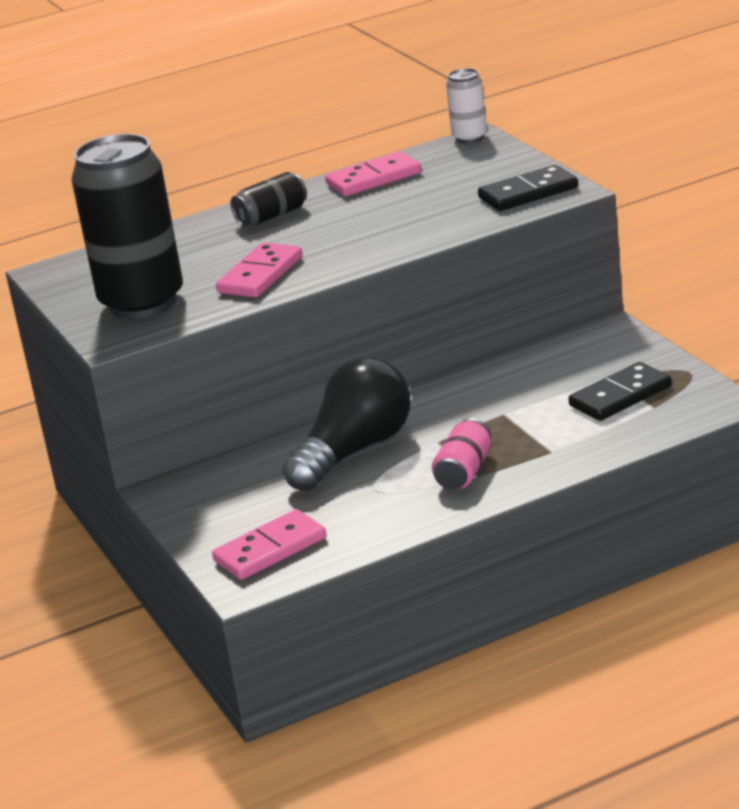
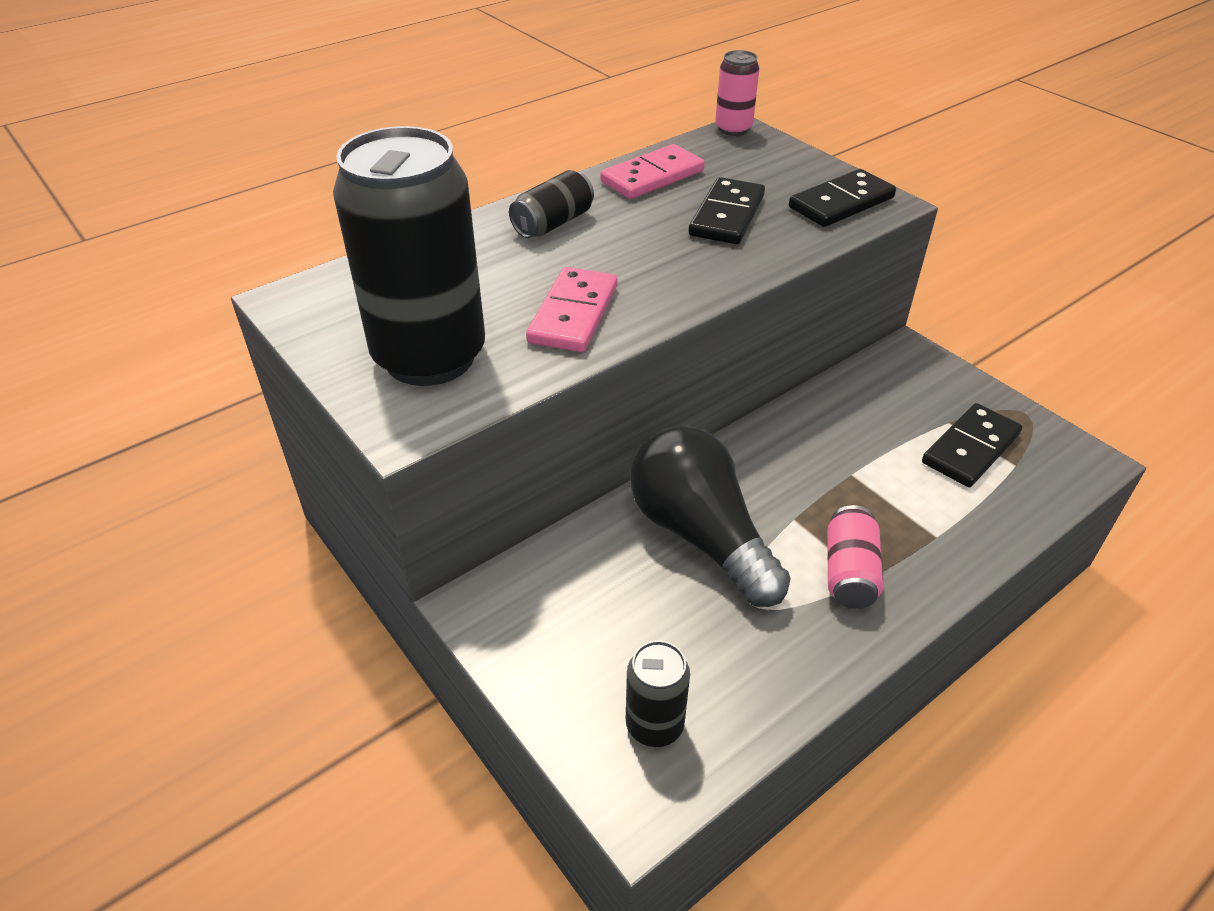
camera: 15 degrees left, 15 degrees up
pink domino [212,509,327,580] -> black can [626,640,690,747]
black light bulb [283,357,411,491] -> black light bulb turned 60 degrees counterclockwise [630,426,791,607]
white can [446,68,487,143] -> pink can [715,50,760,136]
none -> black domino [689,177,765,244]

